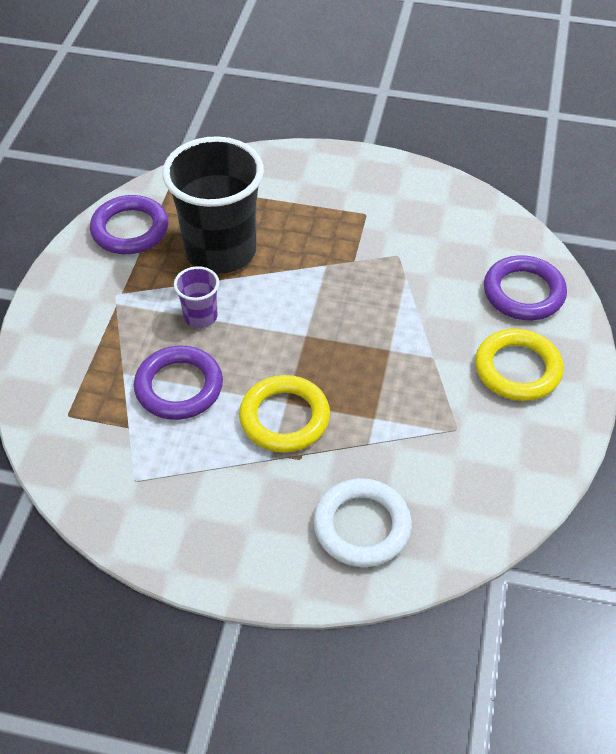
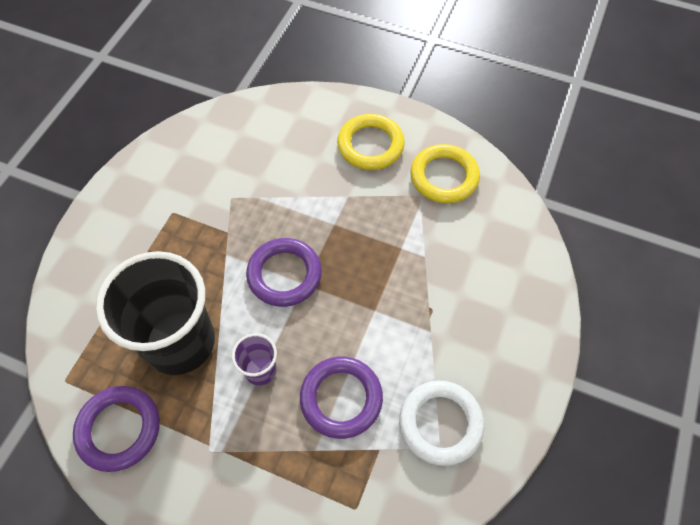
camera: 80 degrees left, 10 degrees up
yellow ring [239,375,330,452] -> yellow ring moved to [411,144,480,204]
white ring [313,478,412,567] -> white ring moved to [399,381,484,466]
purple ring [484,255,567,320] -> purple ring moved to [246,238,322,307]

